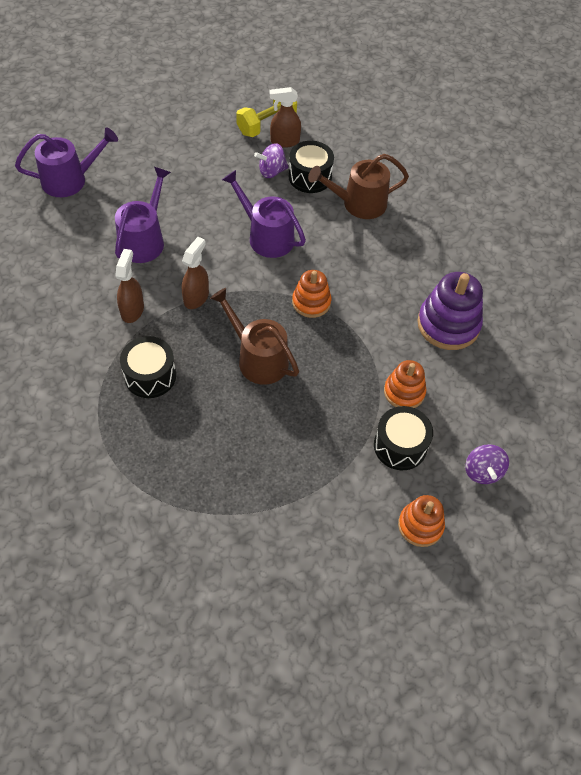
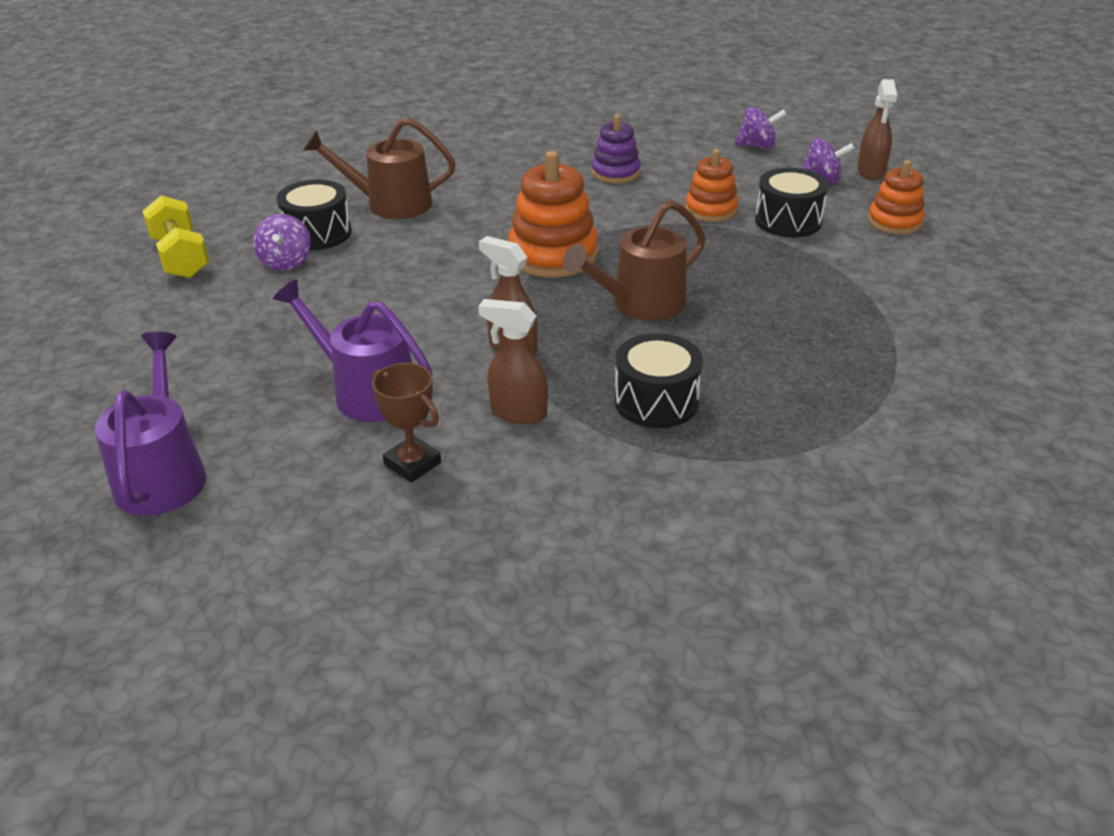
camera: 75 degrees left, 20 degrees down
purple watering can [222,170,306,258] -> none
brown spray bottle [270,87,301,148] -> brown spray bottle moved to [857,79,897,180]
orange stacking toy [292,270,331,318] -> orange stacking toy [508,151,598,278], size x1.60
brown watering can [308,154,409,219] -> brown watering can turned 90 degrees clockwise [303,117,456,219]
purple stacking toy [417,272,483,350] -> purple stacking toy [591,114,641,183], size x0.62
none -> brown trophy [372,363,441,483]
none -> purple spinning top [735,106,787,149]

